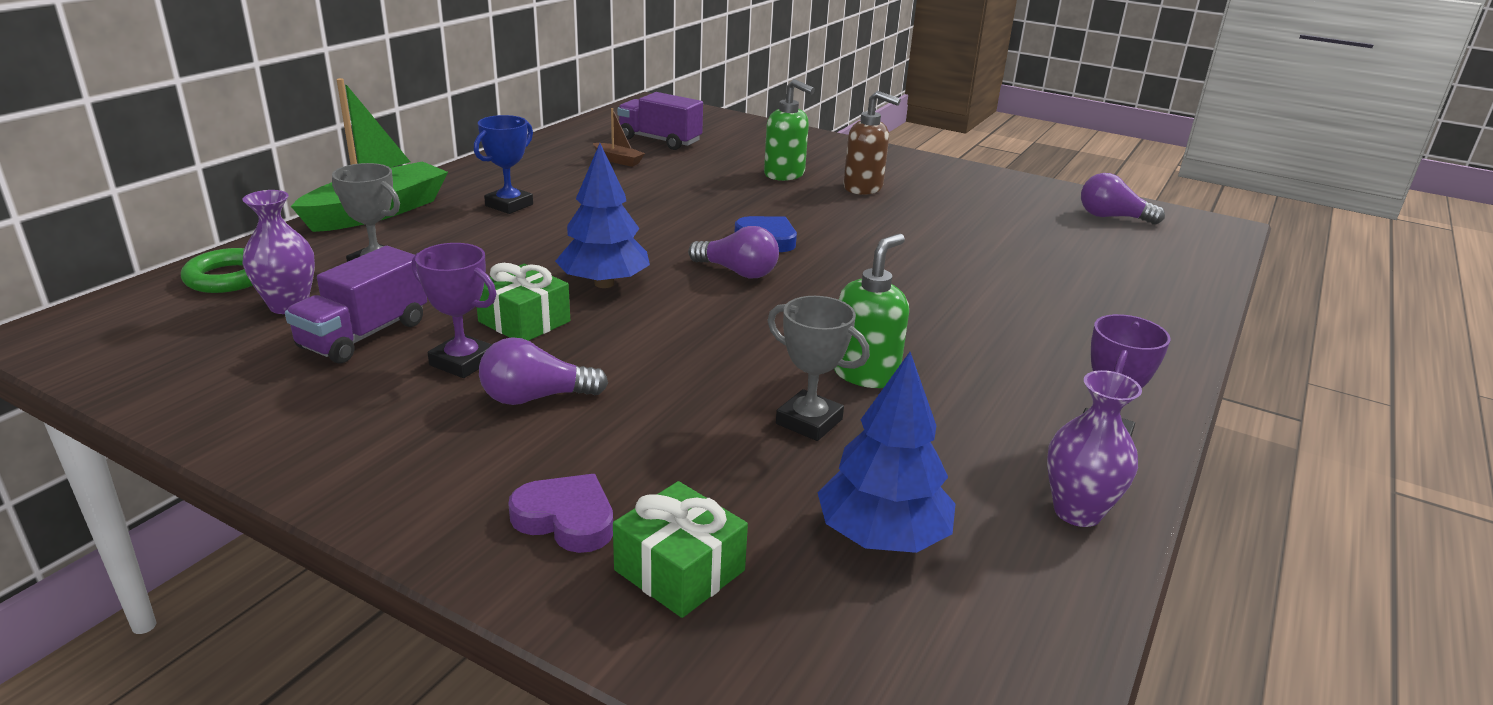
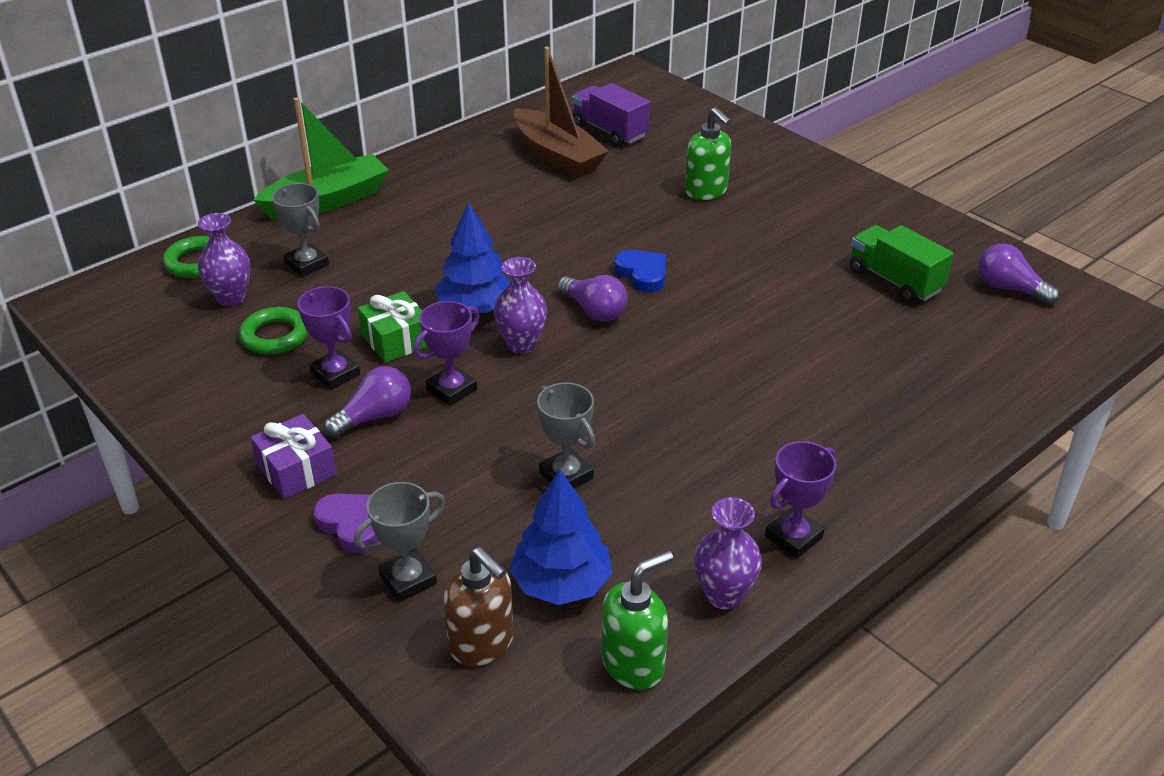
camera: 20 degrees right, 10 degrees up
purple truck [285,246,427,364] -> green ring [239,307,308,355]
blue trophy [474,115,533,214] -> none
purple light bulb [479,337,608,405] -> purple light bulb turned 135 degrees clockwise [324,366,411,438]
brown boat [593,108,645,167] -> brown boat [513,47,609,178], size x2.25
green gift [613,481,748,618] -> grey trophy [354,482,446,602]
green soap dispenser [834,234,909,388] -> green soap dispenser moved to [602,551,673,690]
brown soap dispenser [843,91,901,195] -> brown soap dispenser moved to [444,547,514,666]
none -> purple gift [251,414,337,499]
none -> purple trophy [413,301,480,406]
none -> purple vase [494,257,547,354]
none -> green truck [850,225,953,303]

